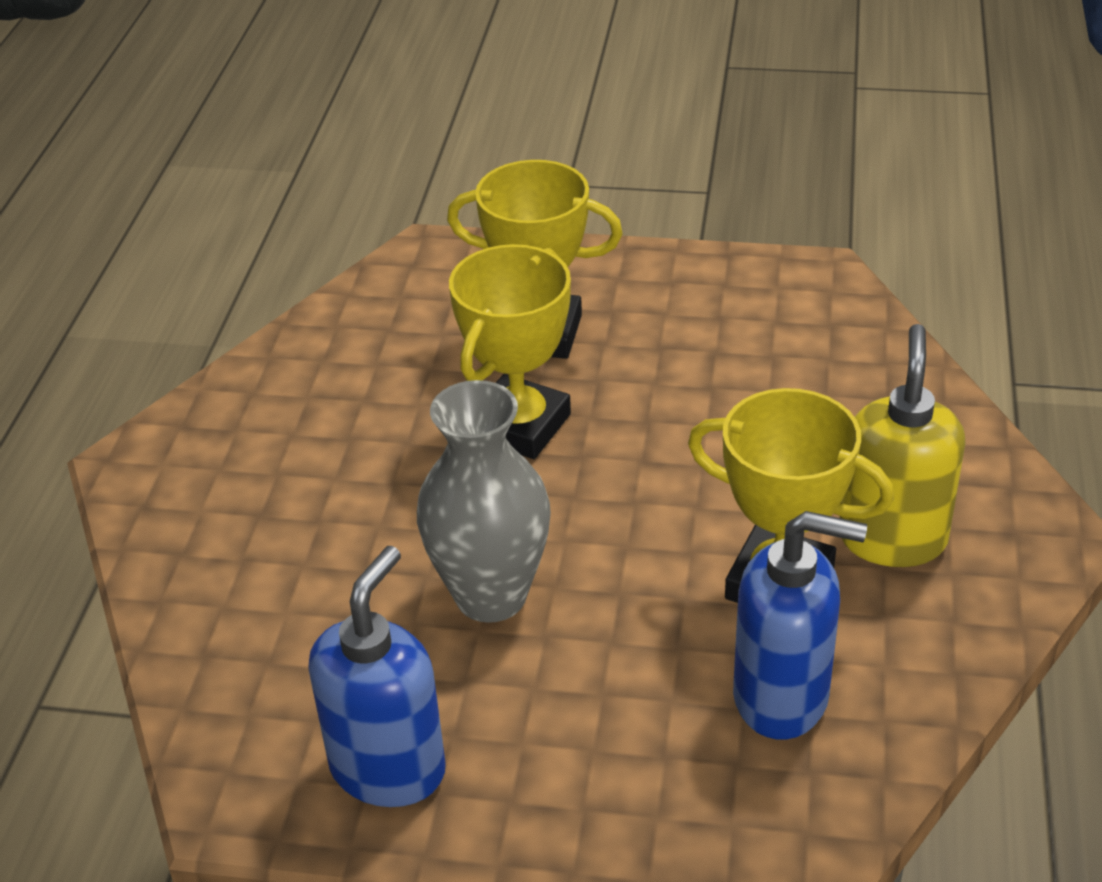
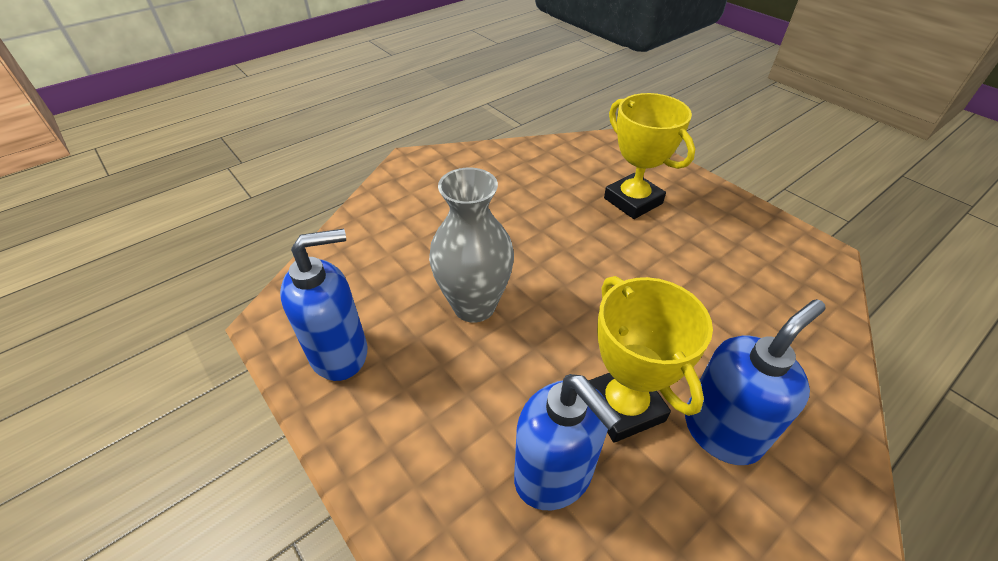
camera: 40 degrees right, 5 degrees up
yellow trophy [449,244,571,459] -> none
yellow soap dispenser [839,324,966,567] -> blue soap dispenser [685,299,826,465]

